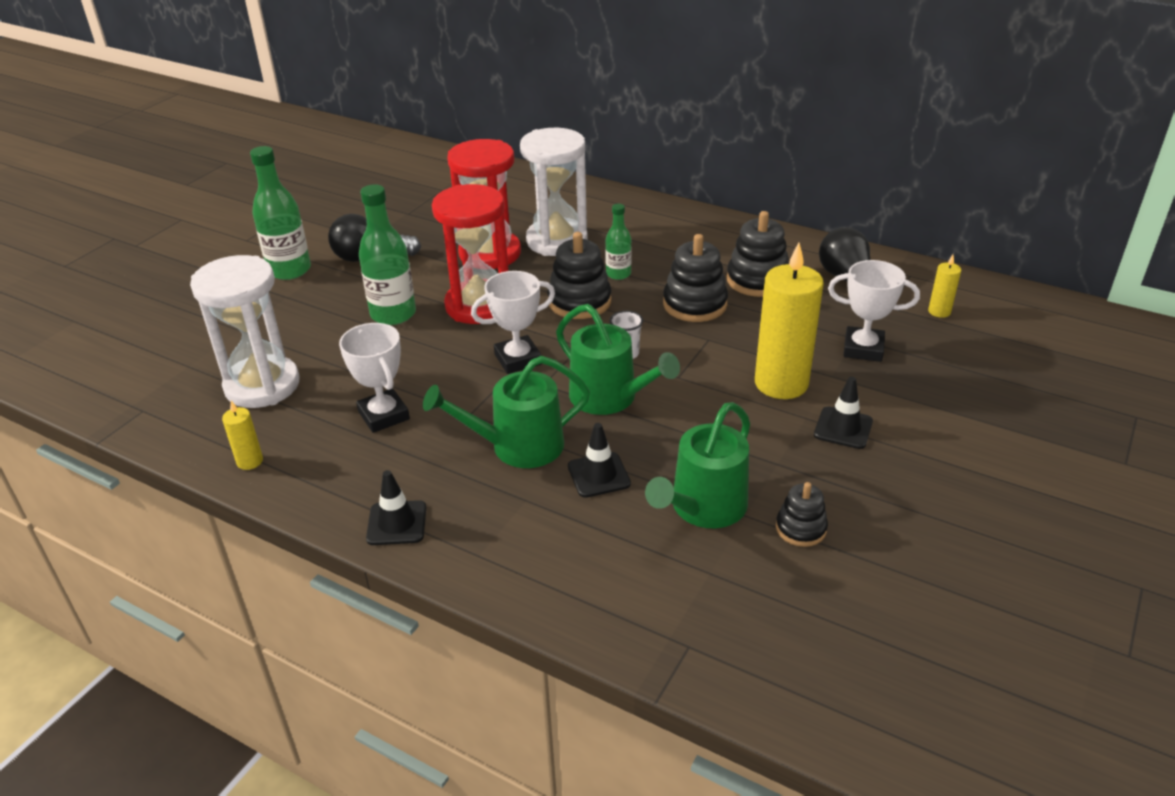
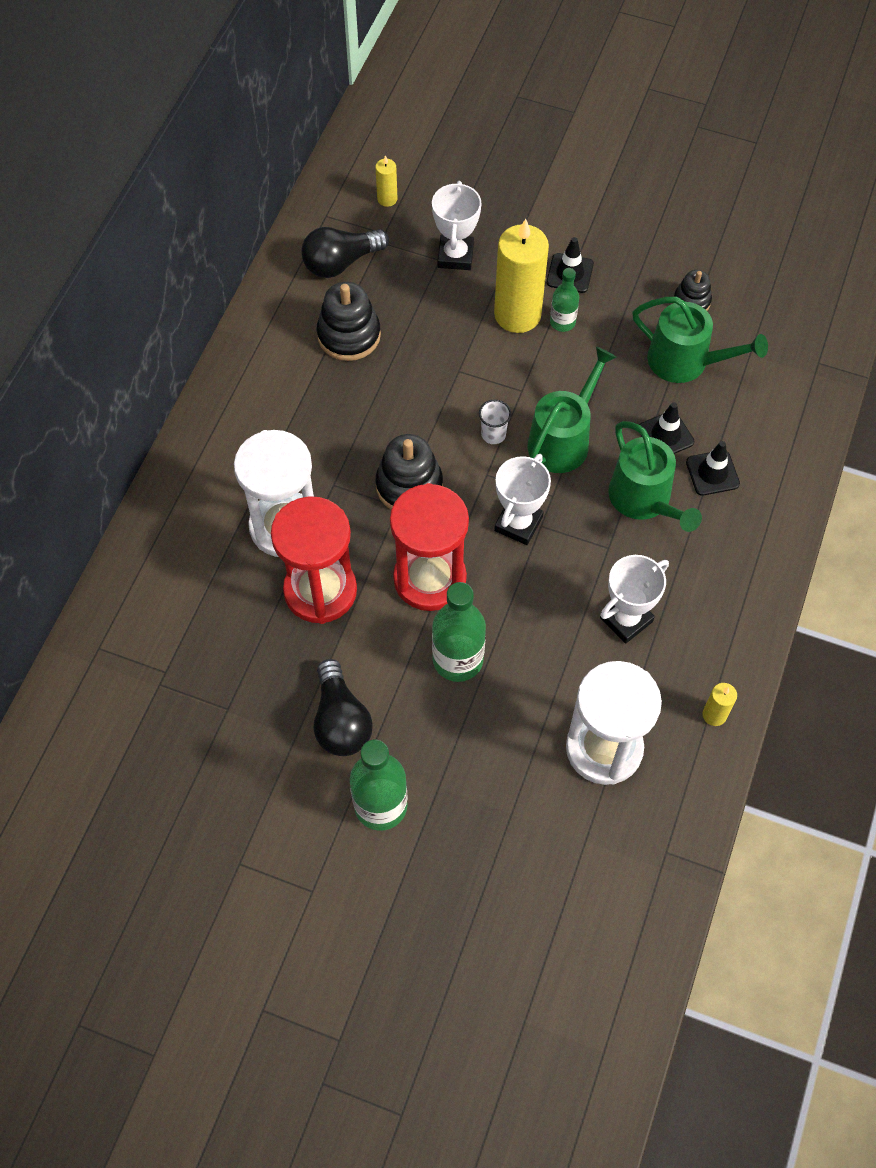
camera: 100 degrees left, 25 degrees up
black traffic cone [366,470,426,545] -> black traffic cone moved to [686,441,740,496]
white trophy [471,271,555,374] -> white trophy turned 60 degrees clockwise [494,454,551,545]
green bottle [605,204,632,280] -> green bottle moved to [550,268,579,332]
black stacking toy [663,234,728,322] -> none

